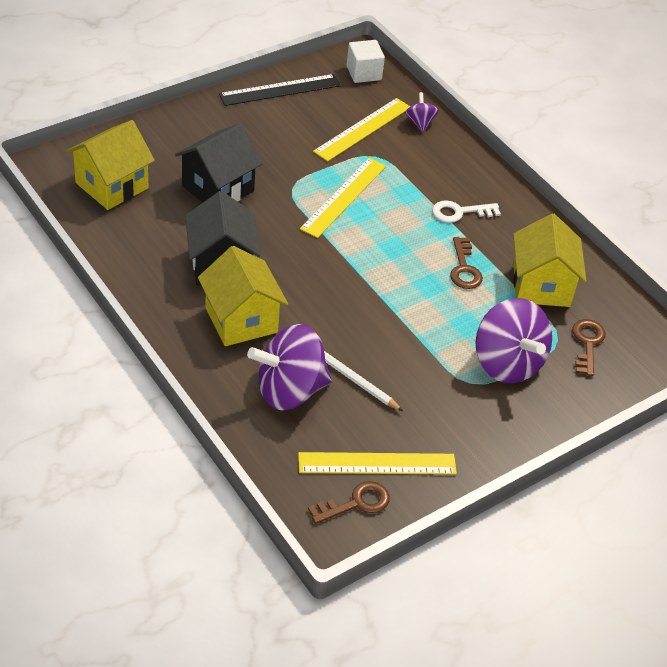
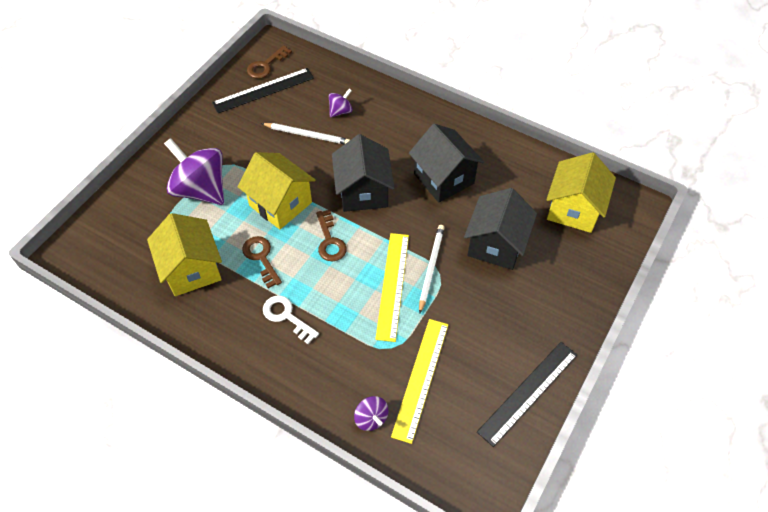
camera: 160 degrees right, 10 degrees up
yellow house [198,246,288,346] -> yellow house moved to [237,152,316,229]
purple spinning top [247,324,332,410] -> purple spinning top [329,89,353,117], size x0.46
yellow ruler [298,452,457,475] -> black ruler [212,68,314,113]
white cube [347,40,385,83] -> none
white key [432,200,501,223] -> white key turned 105 degrees counterclockwise [263,295,319,344]
brown key [572,319,606,376] -> brown key moved to [316,210,347,261]
none -> black house [332,134,395,212]
none -> white pencil [419,225,445,314]

